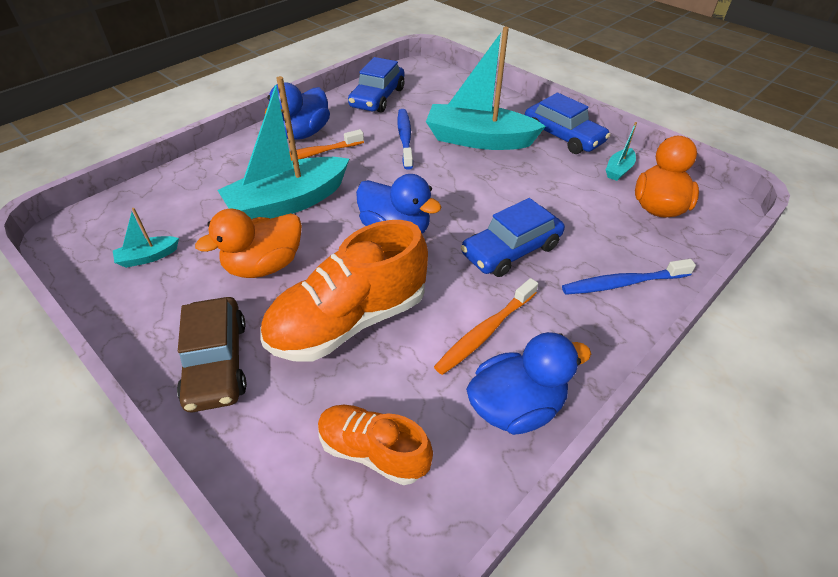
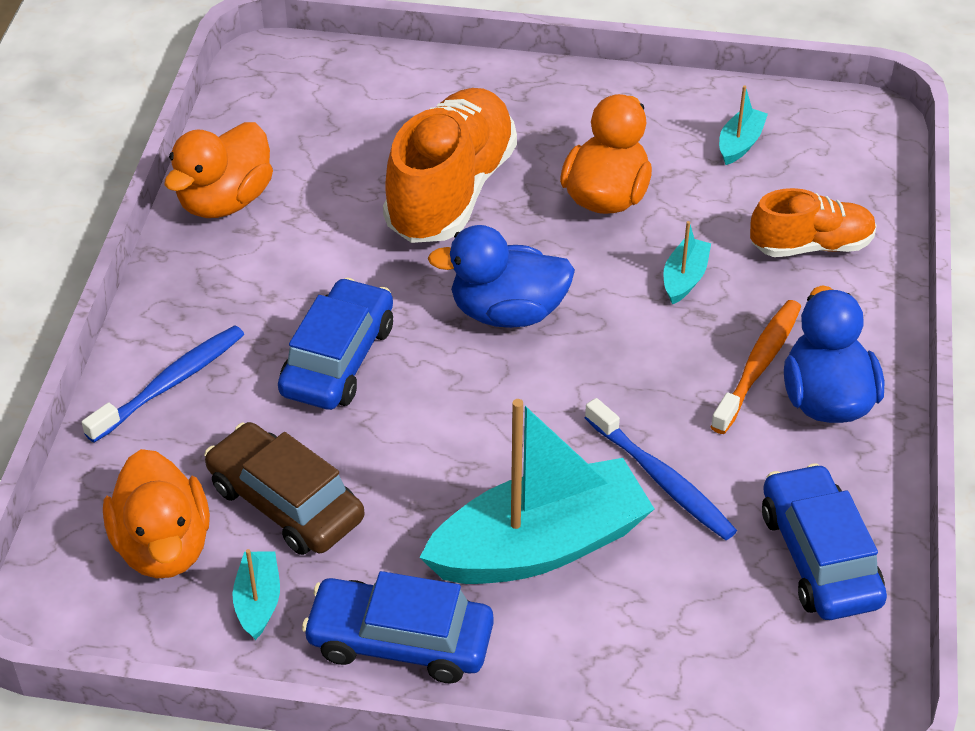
camera: 145 degrees right, 0 degrees up
brown car [177,297,247,413] -> brown car moved to [204,422,364,555]
turquoise boat [217,76,349,219] -> turquoise boat [663,221,711,305], size x0.43
orange shoe [318,405,433,485] -> orange shoe moved to [750,188,876,257]
orange toothbrush [434,278,538,375] -> none
blue duck [466,332,591,435] -> orange duck [164,122,273,218]

